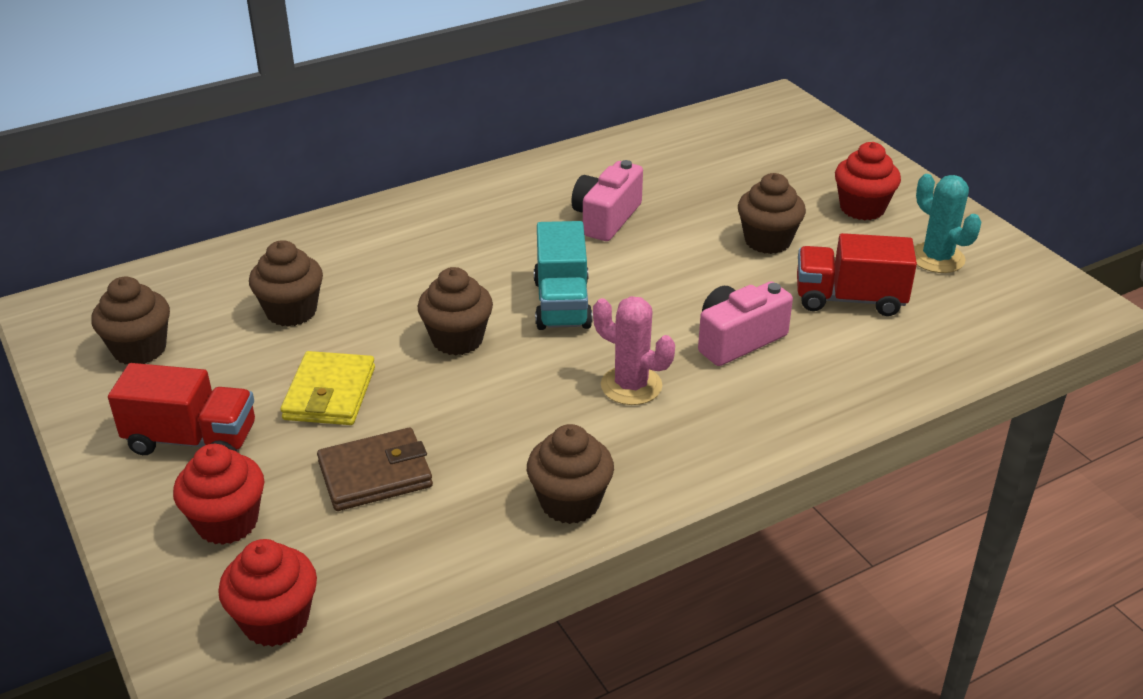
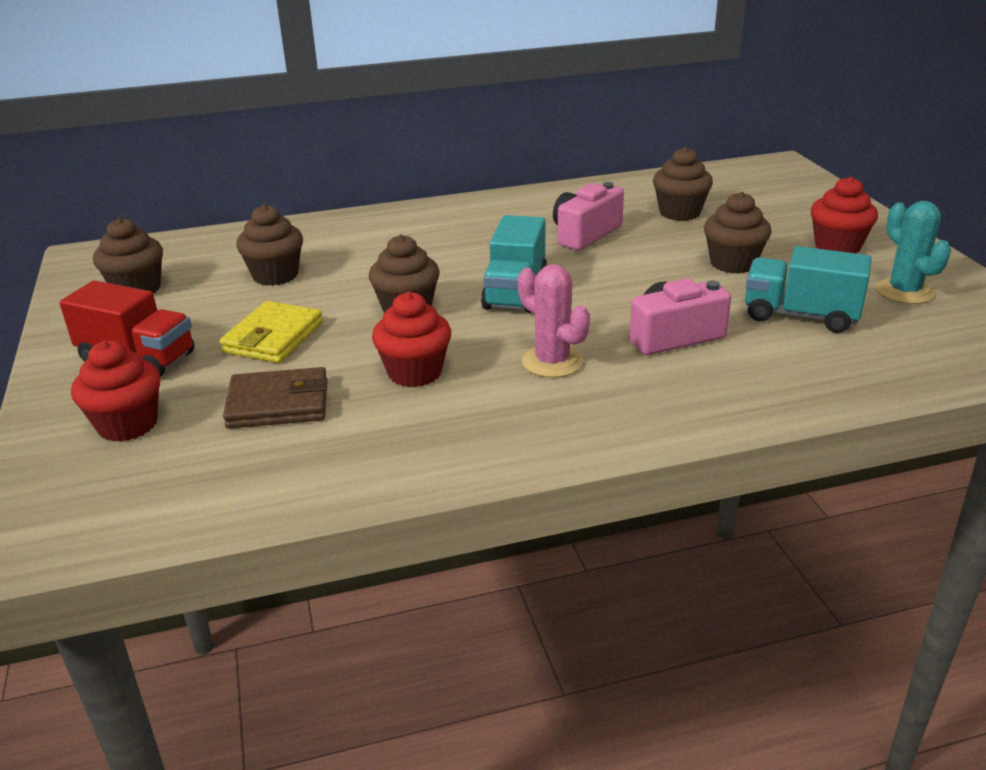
camera: 15 degrees right, 5 degrees down
red cupcake [218,539,317,647] -> red cupcake moved to [372,292,451,387]
brown cupcake [527,424,614,524] -> brown cupcake moved to [653,147,713,221]
red truck [797,233,917,316] -> turquoise truck [745,246,871,333]

